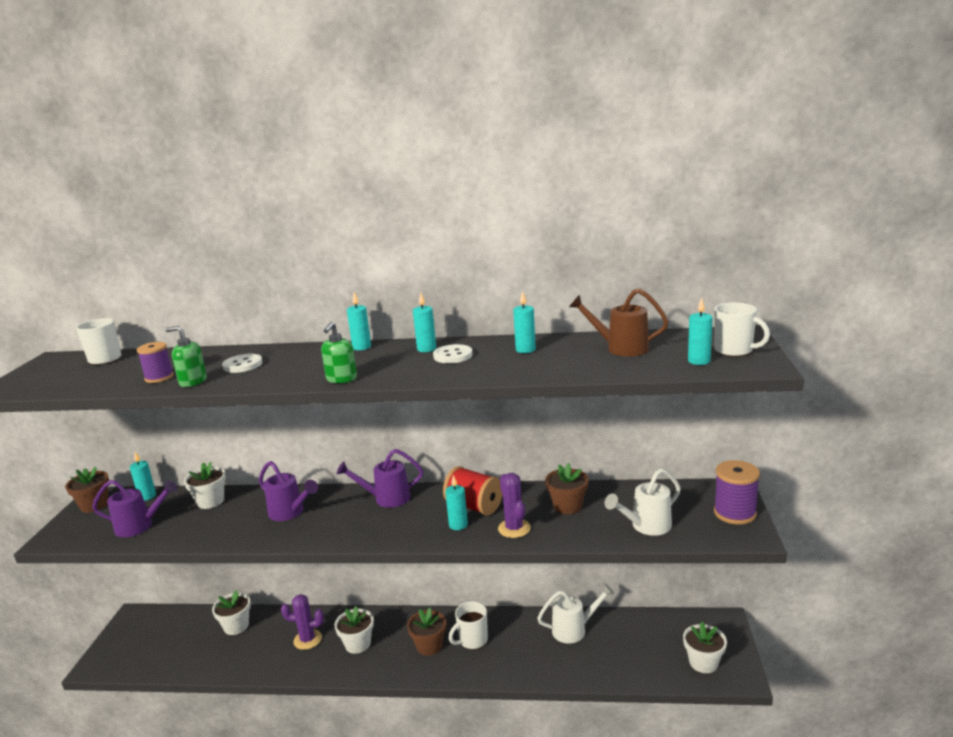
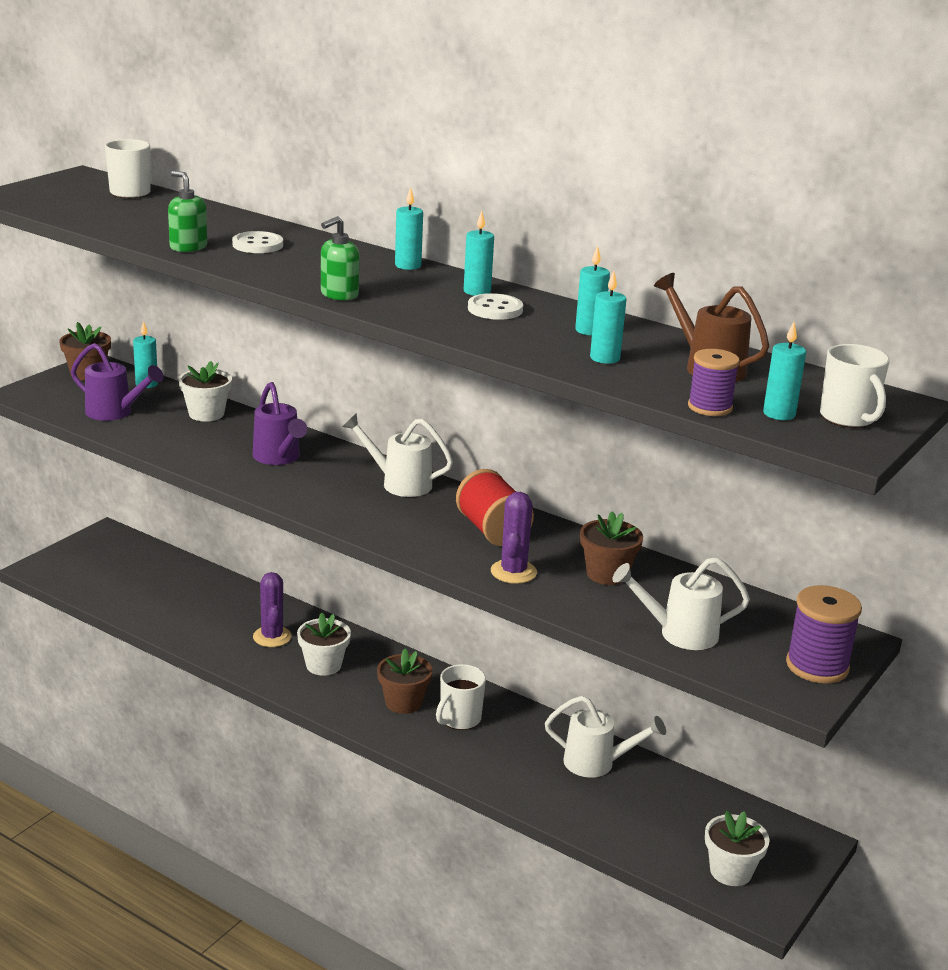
camera: 25 degrees right, 5 degrees up
purple spool [137,342,174,383] -> purple spool moved to [688,349,740,416]
white flower pot [212,590,251,635] -> none
purple cactus [281,594,324,650] -> purple cactus turned 45 degrees clockwise [253,572,292,647]
purple watering can [337,449,423,508] -> white watering can [342,413,453,497]
turquoise candle [445,475,468,530] -> turquoise candle moved to [590,271,627,364]
white mug [449,601,488,650] -> white mug turned 45 degrees counterclockwise [436,664,486,730]

